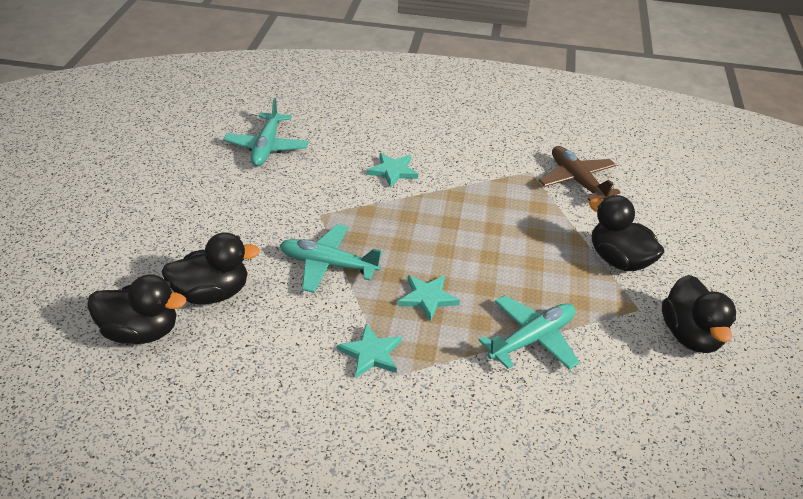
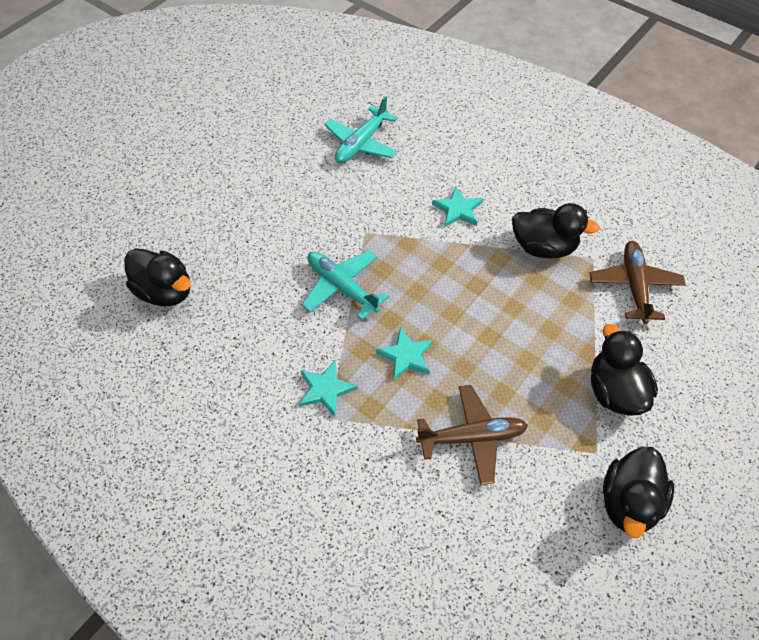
camera: 30 degrees right, 15 degrees up
black duck [161,232,260,304] -> black duck moved to [512,203,600,259]
turquoise plane [478,295,580,370] -> brown plane [416,385,528,485]

